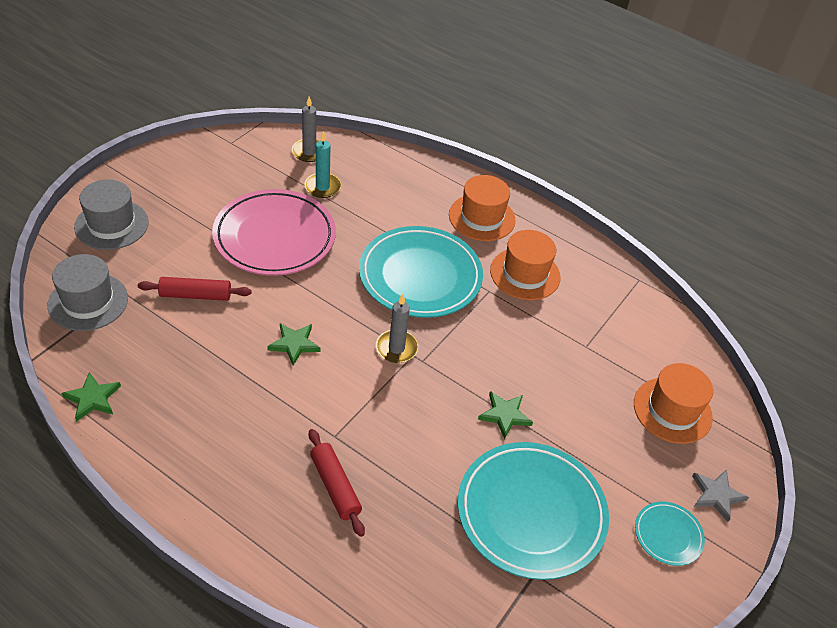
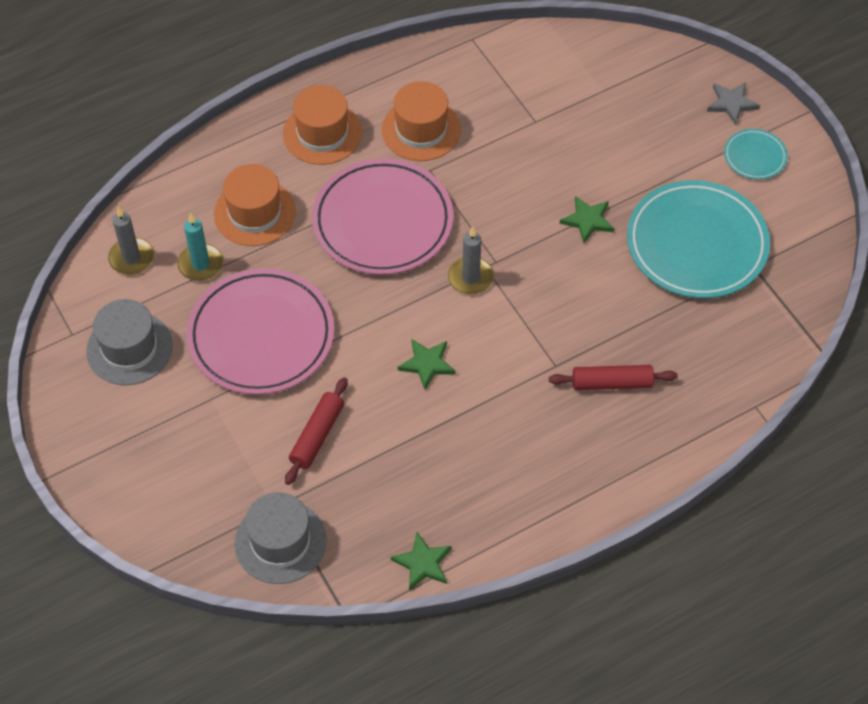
camera: 60 degrees left, 10 degrees up
grey hat [74,180,149,250] -> grey hat moved to [86,299,173,385]
turquoise plate [359,226,483,318] -> pink plate [312,158,453,275]
orange hat [634,363,713,444] -> orange hat moved to [214,164,296,246]

